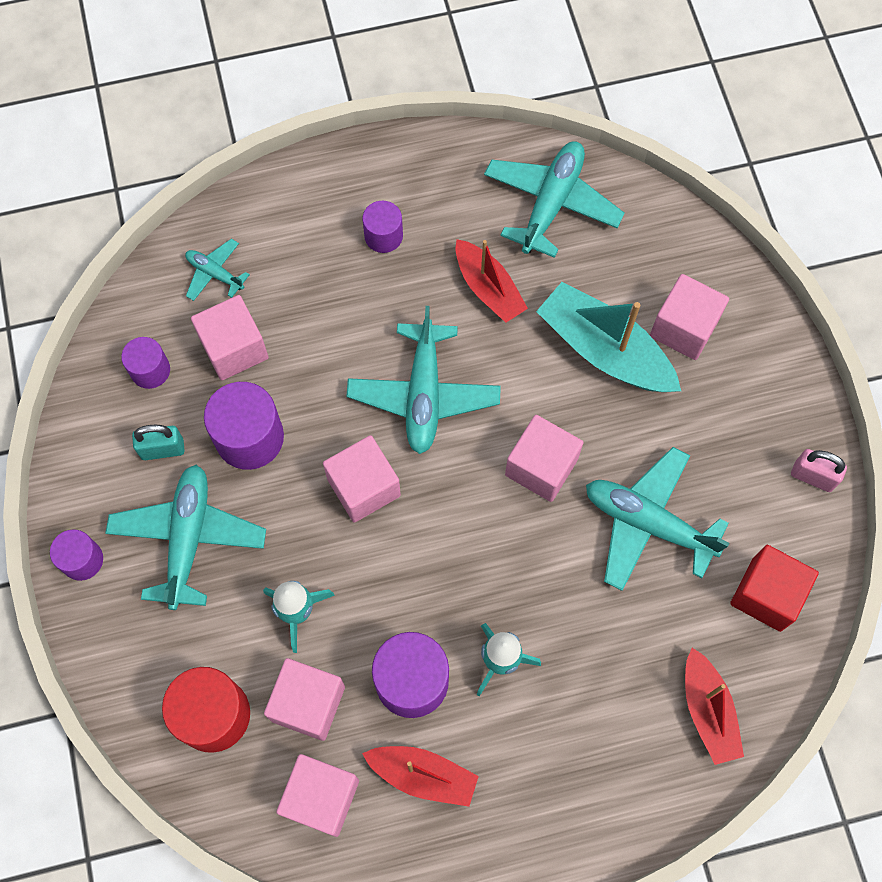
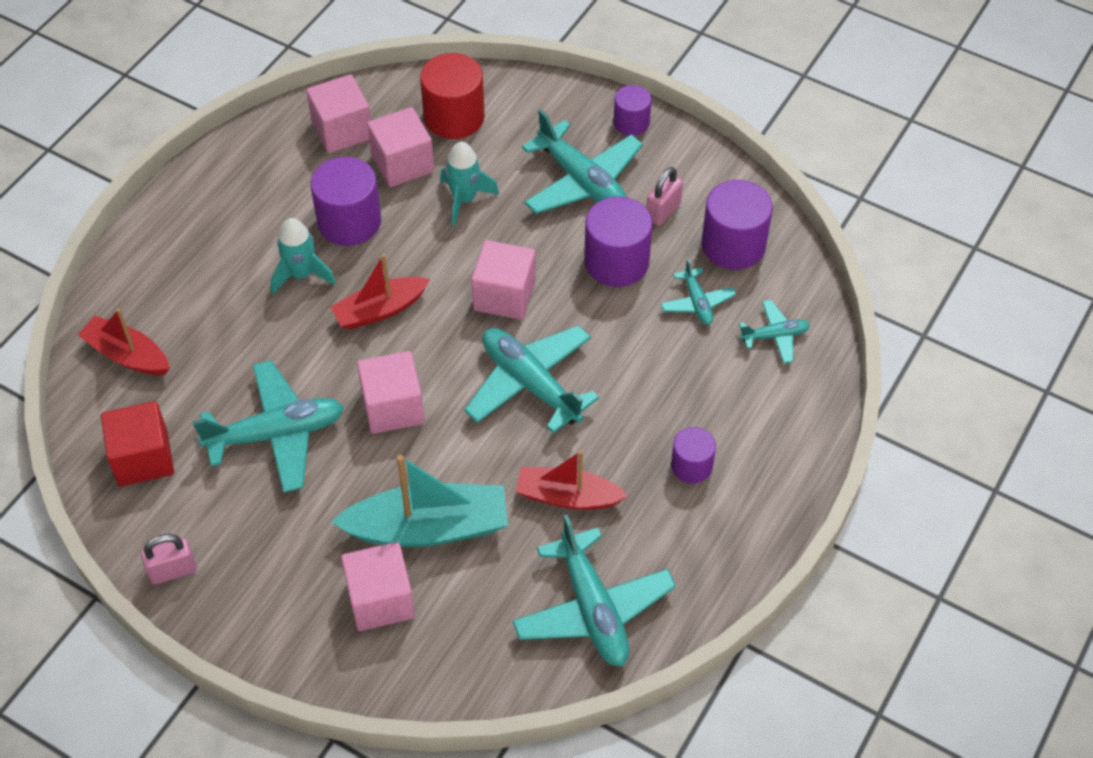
camera: 135 degrees right, 15 degrees down
purple cylinder [121,337,170,389] -> purple cylinder [702,180,773,270], size x1.69
turquoise padlock [132,425,185,460] -> pink padlock [646,167,683,226]
pink cube [191,295,269,380] -> turquoise plane [661,259,736,325]
red boat [362,746,479,807] -> red boat moved to [331,254,430,329]

